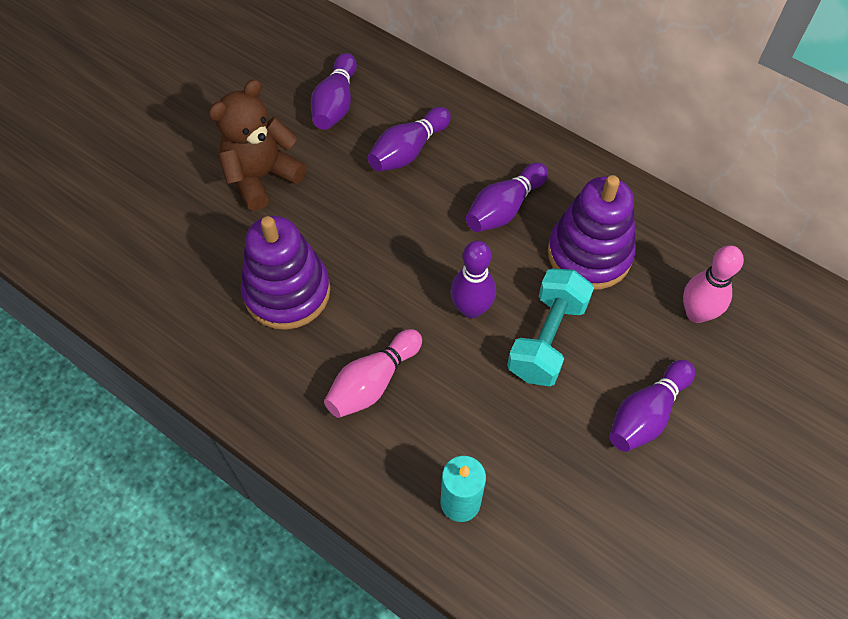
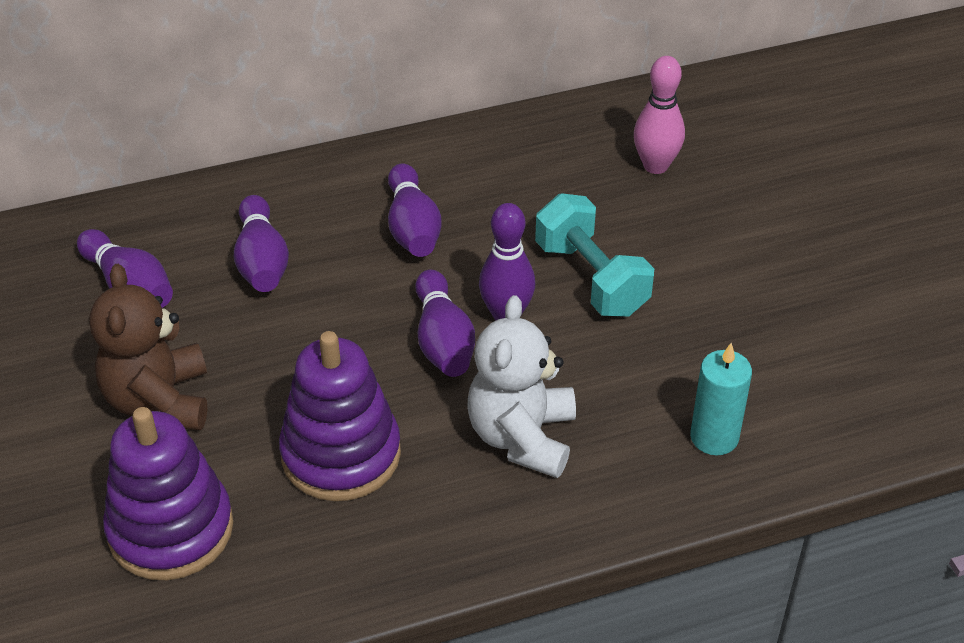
camera: 55 degrees left, 15 degrees down
pink bowling pin [324,329,422,418] -> white teddy bear [467,295,576,478]
purple stacking toy [548,175,636,290] -> purple stacking toy moved to [103,407,233,580]
purple bowling pin [610,360,695,452] -> purple bowling pin moved to [415,270,475,377]

